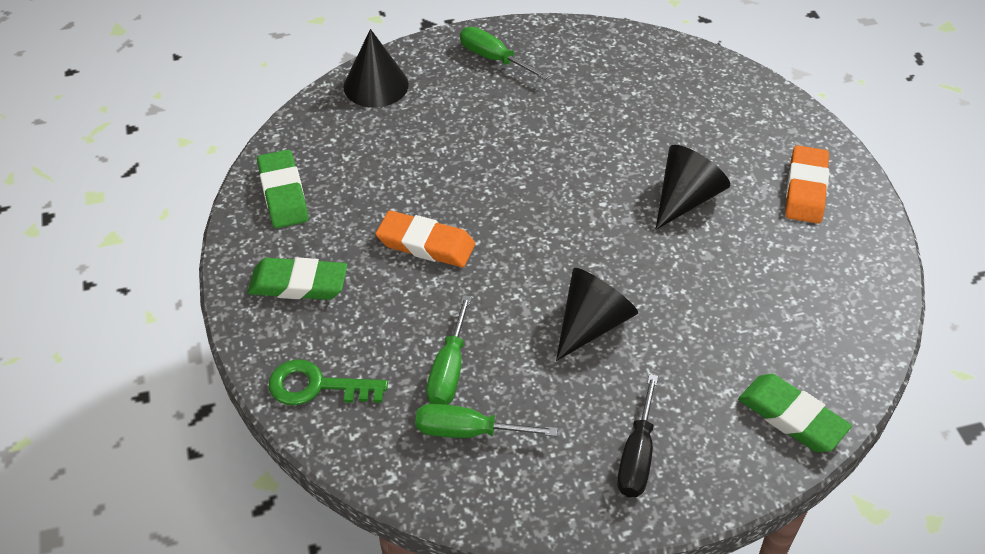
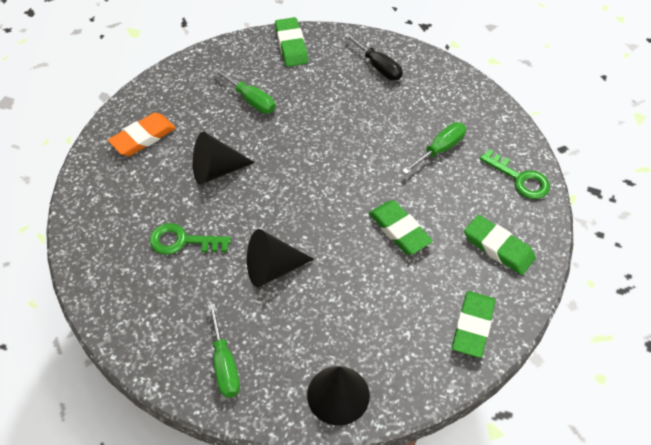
camera: 145 degrees left, 5 degrees up
orange eraser [376,210,475,268] -> green eraser [369,200,433,254]
green screwdriver [415,404,557,438] -> green screwdriver moved to [213,68,275,114]
black cone [556,268,638,361] -> black cone moved to [247,229,314,287]
black screwdriver [617,374,658,497] -> black screwdriver turned 90 degrees clockwise [344,33,403,80]
none -> green key [150,223,231,255]

